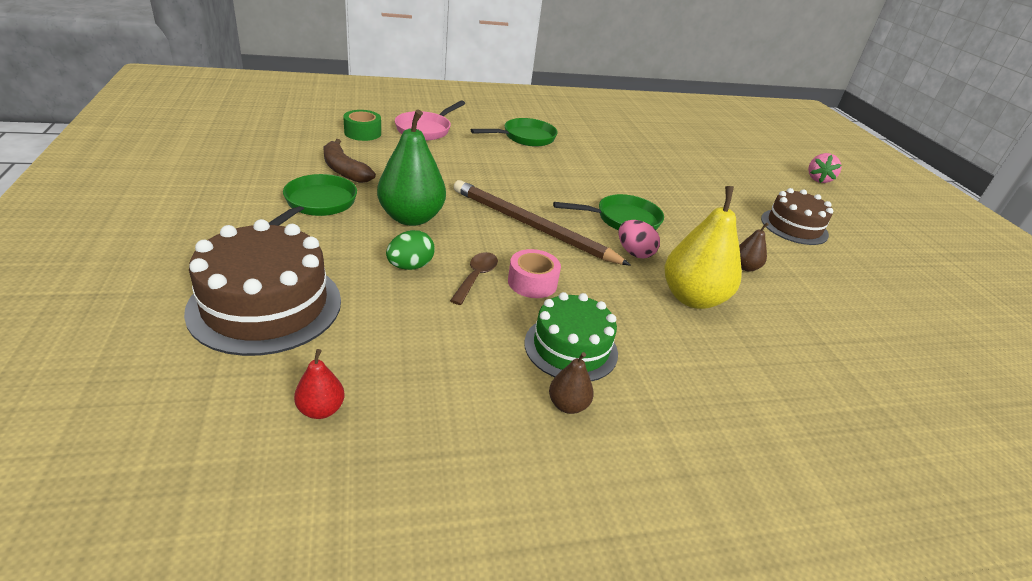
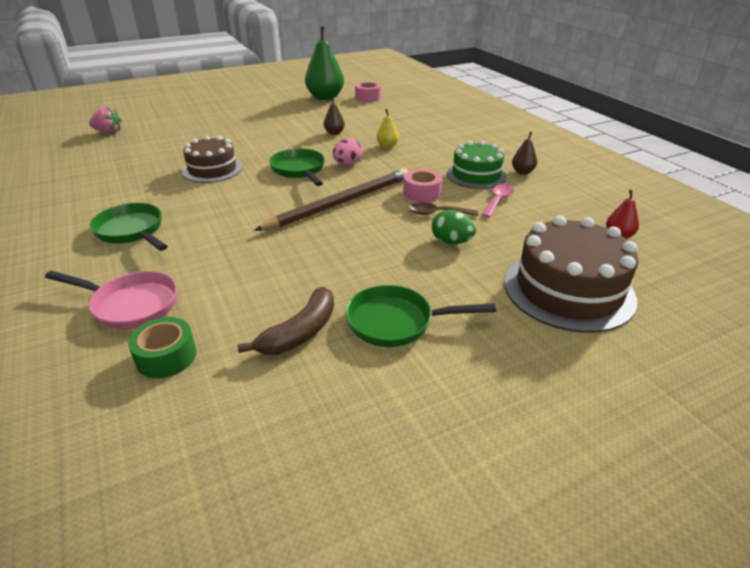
camera: 100 degrees left, 0 degrees up
green pear [377,109,446,226] -> green pear moved to [305,26,344,100]
brown pencil [454,180,631,266] -> brown pencil turned 150 degrees counterclockwise [254,169,408,231]
yellow pear [664,186,742,309] -> yellow pear [377,109,399,148], size x0.47
brown cake [761,188,833,245] -> brown cake moved to [182,136,242,183]
pink strawberry [808,153,842,183] -> pink strawberry moved to [89,106,122,134]
none -> pink tape [355,81,381,102]
none -> pink spoon [481,184,514,217]

